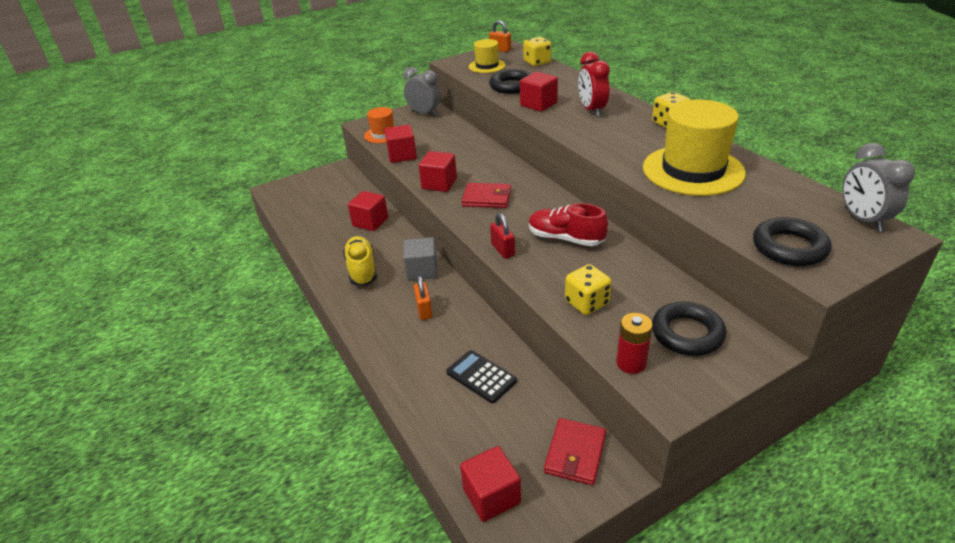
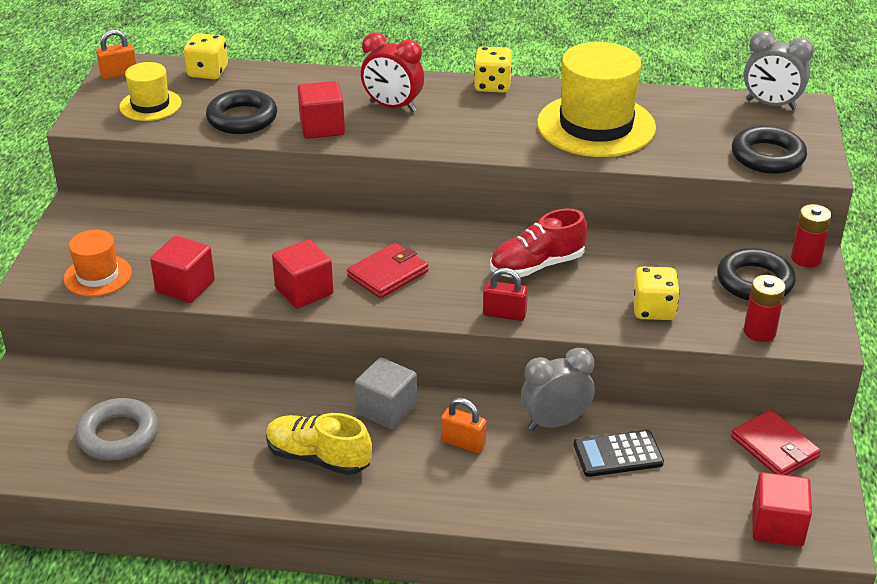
camera: 55 degrees left, 0 degrees up
red cube [348,191,388,231] -> none
grey clock [403,67,441,116] -> grey clock moved to [521,347,595,431]
none -> grey ring [75,398,158,460]
none -> red battery [791,204,832,267]

